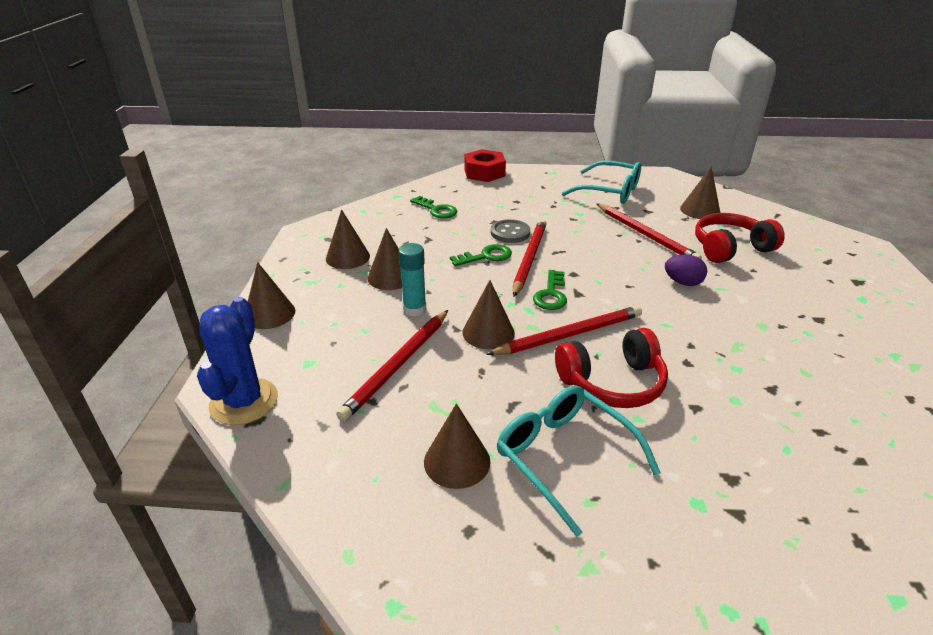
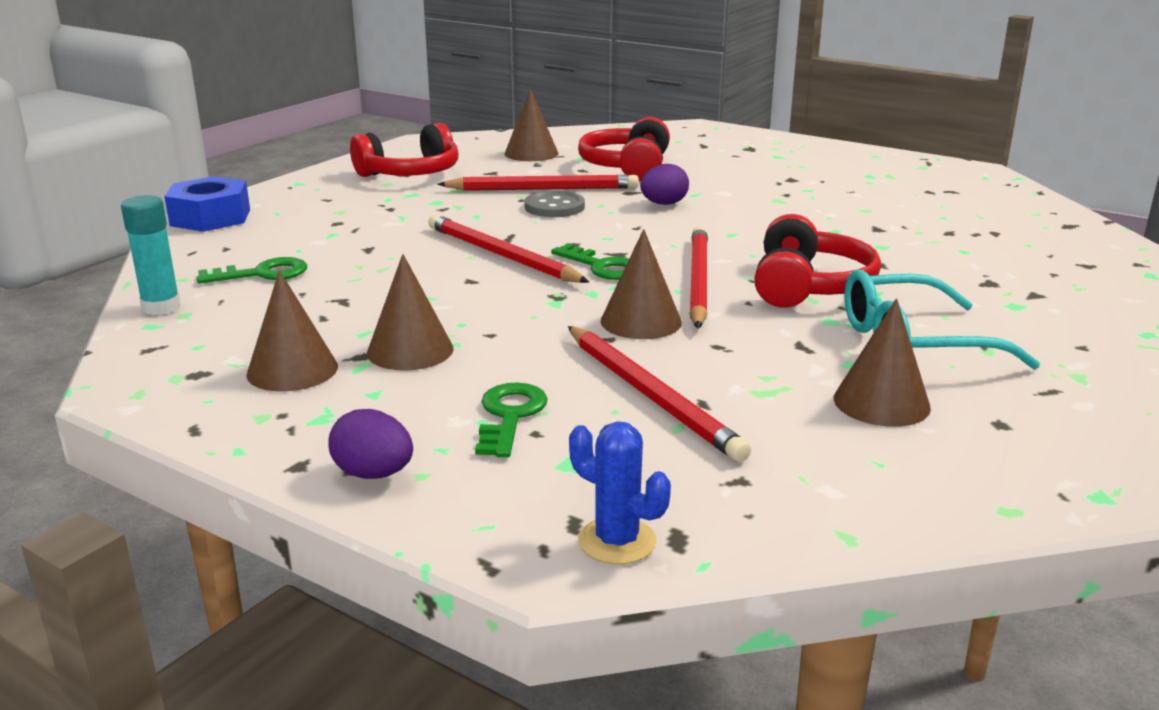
camera: 60 degrees left, 10 degrees down
blue cactus [197,297,278,425] -> blue cactus [569,421,671,564], size x0.61
brown cone [248,262,295,329] -> purple egg [328,409,413,479]
turquoise glue stick [398,243,426,317] -> turquoise glue stick moved to [121,195,181,315]
green key [450,244,512,266] -> green key moved to [475,382,548,457]
red nut [464,149,506,182] -> blue nut [164,176,250,232]
grey button [491,219,530,243] -> grey button moved to [524,191,585,217]
turquoise glasses [562,161,641,204] -> red headphones [350,123,459,177]

